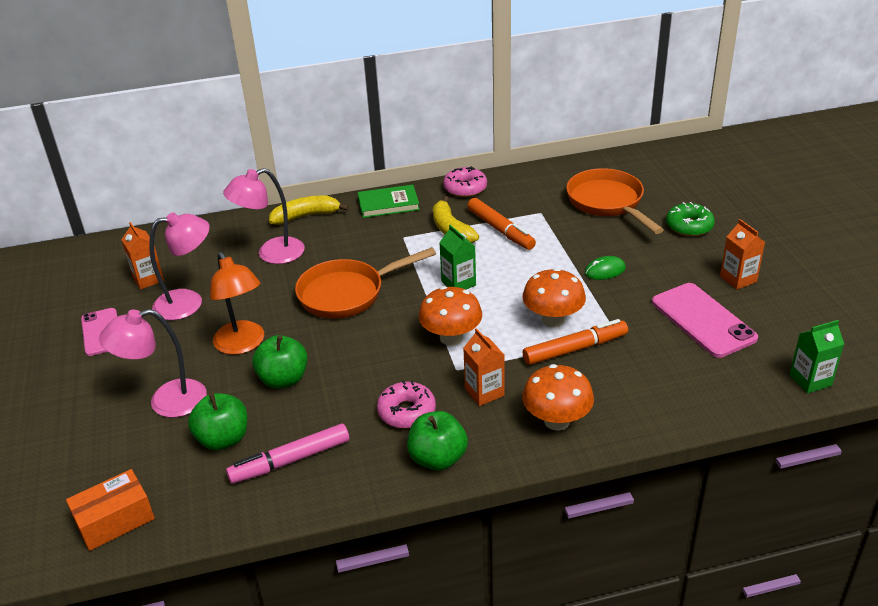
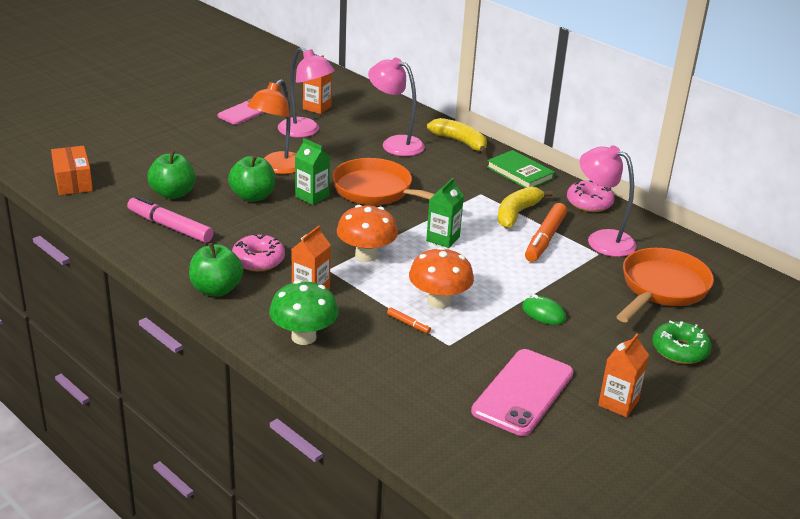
camera: 55 degrees right, 5 degrees down
orange box [66,469,155,551] -> orange box turned 45 degrees clockwise [51,146,93,195]
pink lamp [99,309,207,417] -> pink lamp moved to [579,145,637,257]
orange mushroom [522,364,594,431] -> green mushroom [269,280,339,345]
orange marker [523,319,628,365] -> orange marker [387,308,431,333], size x0.44
green carton [789,320,844,394] -> green carton moved to [295,138,330,205]

